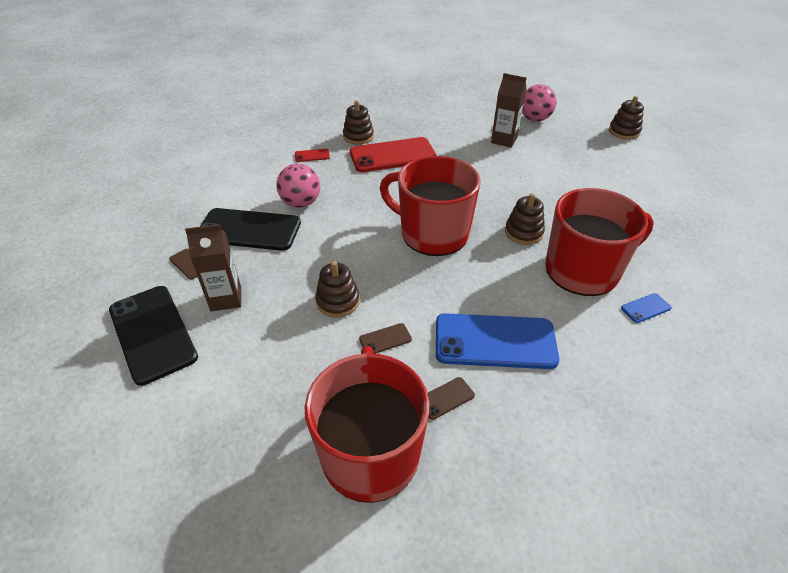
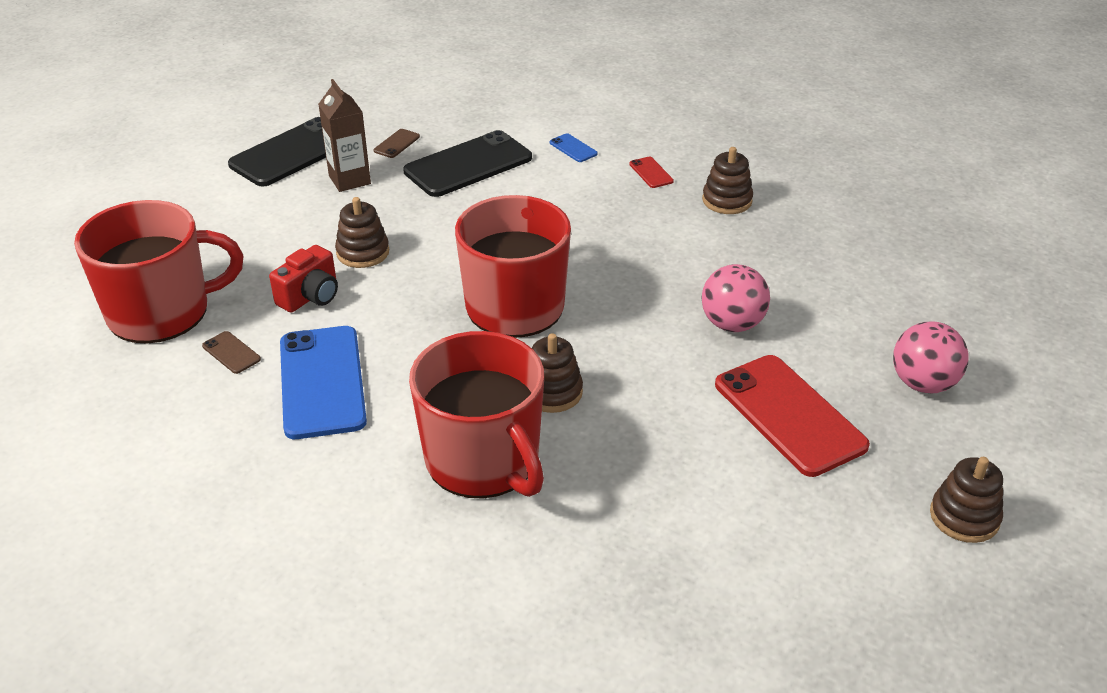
camera: 75 degrees right, 5 degrees down
black phone [200,208,301,251] -> black phone turned 60 degrees clockwise [403,130,532,197]
pink ball [277,164,320,208] -> pink ball moved to [701,264,770,332]
red phone [350,137,437,172] -> red phone moved to [715,355,870,477]
brown phone [359,323,412,354] -> red camera [269,245,338,313]
brown carton [491,73,527,148] -> none
blue phone [621,293,672,323] -> blue phone moved to [550,133,598,162]

